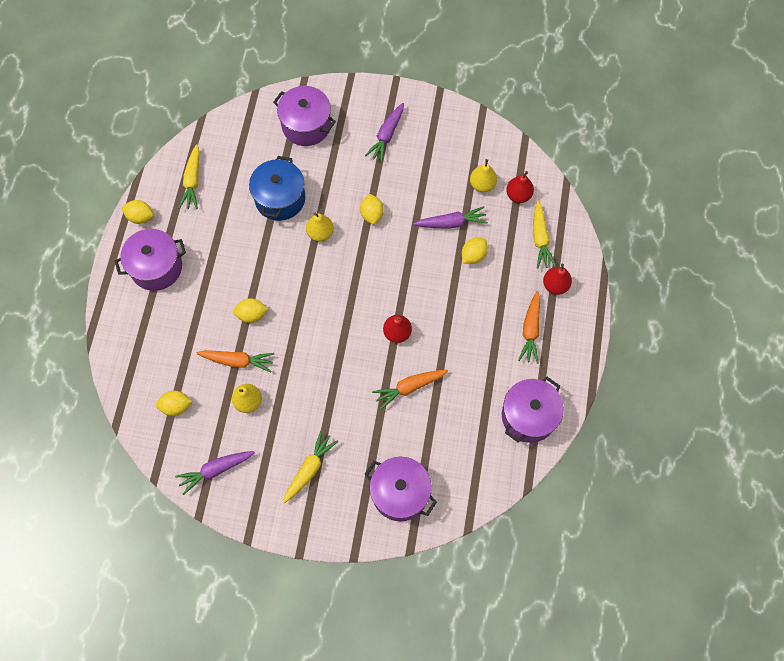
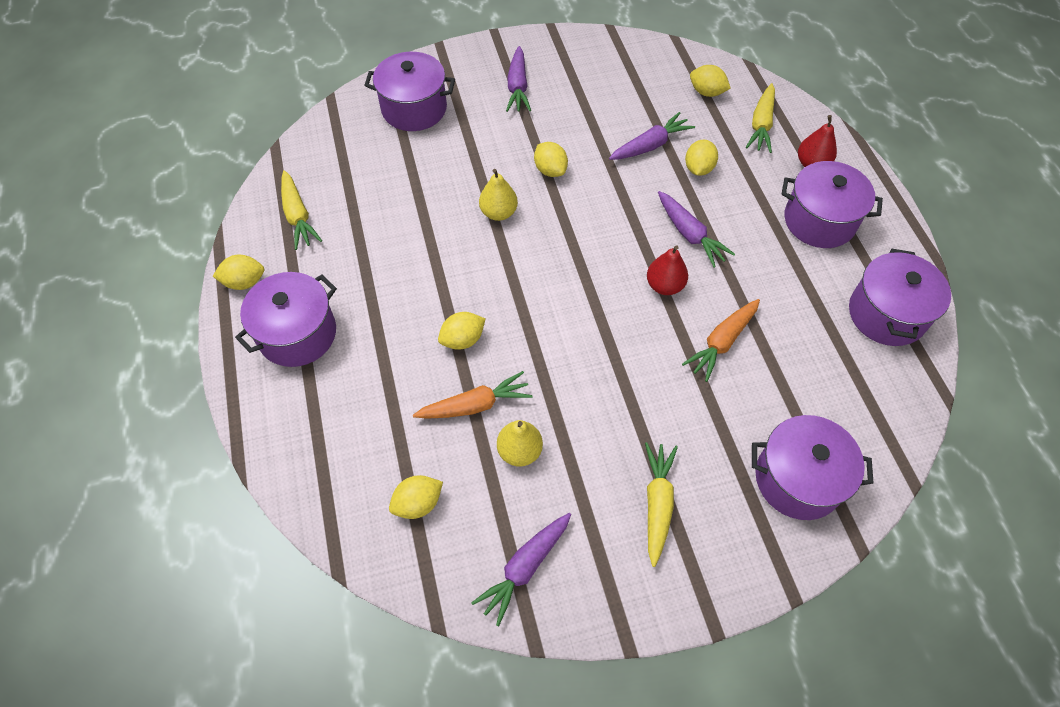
camera: 25 degrees left, 10 degrees down
blue pot [249,156,305,221] -> none
yellow pear [470,159,497,192] -> none
red pear [506,171,534,203] -> yellow lemon [690,65,731,97]
orange carrot [518,291,540,364] -> purple pot [781,161,883,248]
yellow carrot [533,200,556,269] -> yellow carrot turned 45 degrees clockwise [746,83,775,153]
none -> purple carrot [658,191,735,267]

